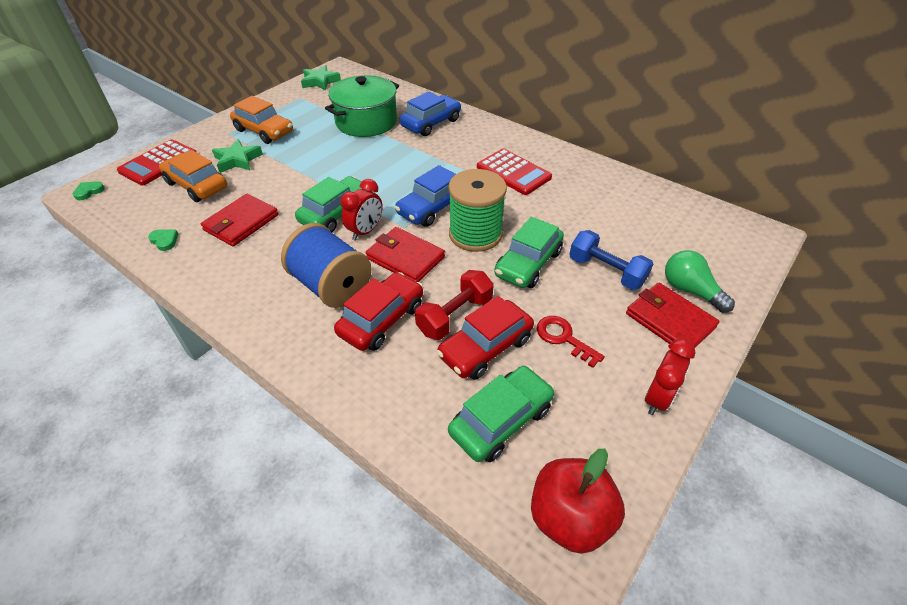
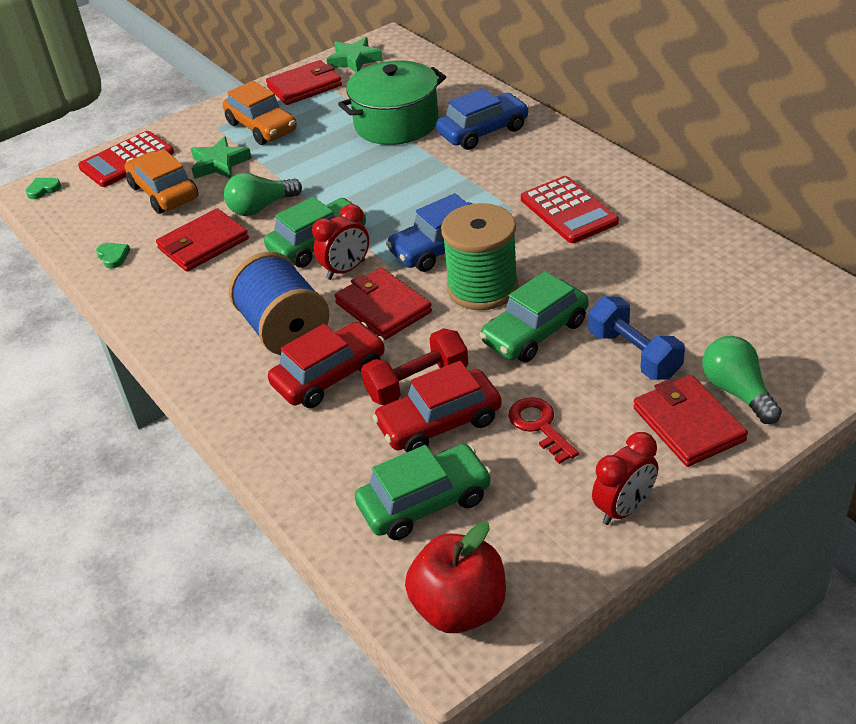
camera: 20 degrees right, 5 degrees down
none -> green light bulb [224,173,302,216]
none -> red wallet [266,60,342,105]

